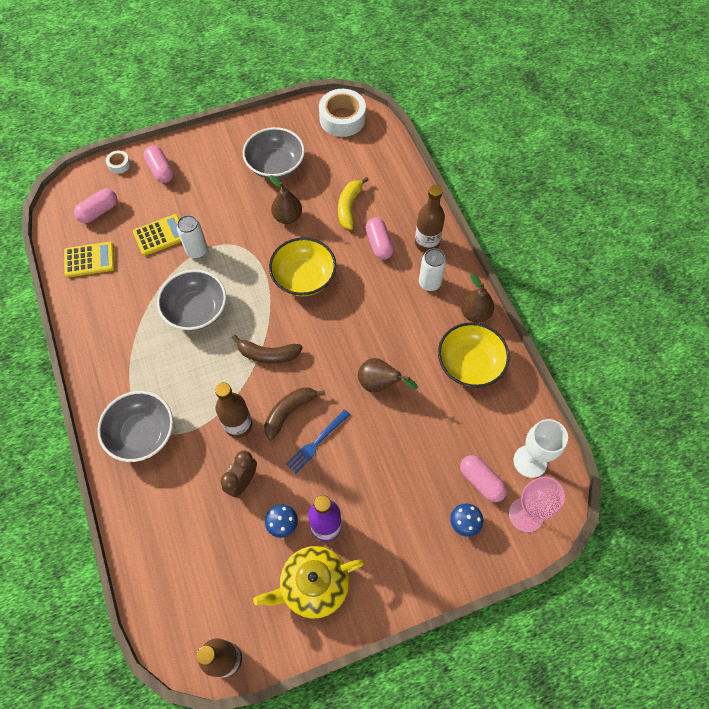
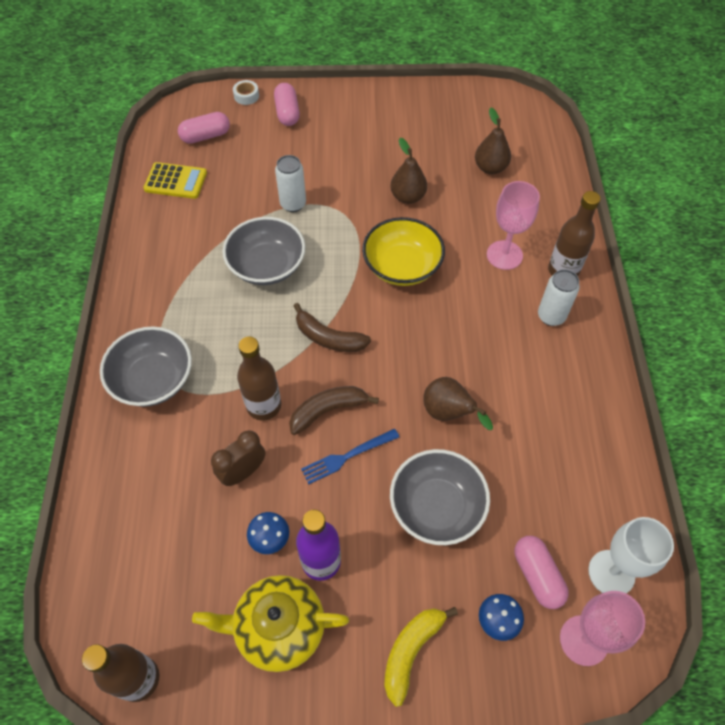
camera: 20 degrees right, 5 degrees down
yellow calculator [133,214,181,256] -> none
grey bowl [243,127,305,179] -> grey bowl moved to [390,449,490,545]
white tape [319,89,366,137] -> none
yellow banana [338,177,368,230] -> yellow banana moved to [384,607,458,707]
pink capsule [365,217,394,260] -> pink goblet [487,181,540,270]
yellow bowl [438,322,510,388] -> none
brown pear [461,274,494,323] -> brown pear moved to [475,107,511,174]

